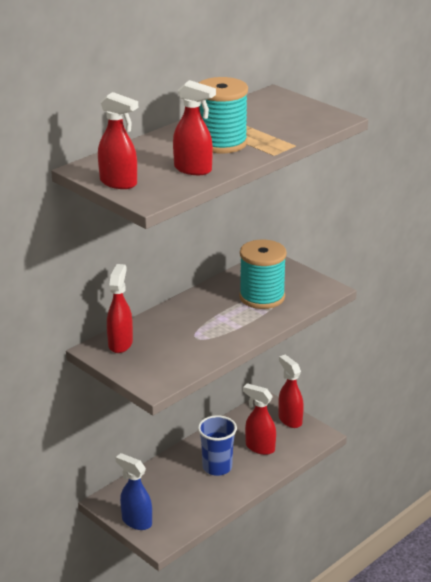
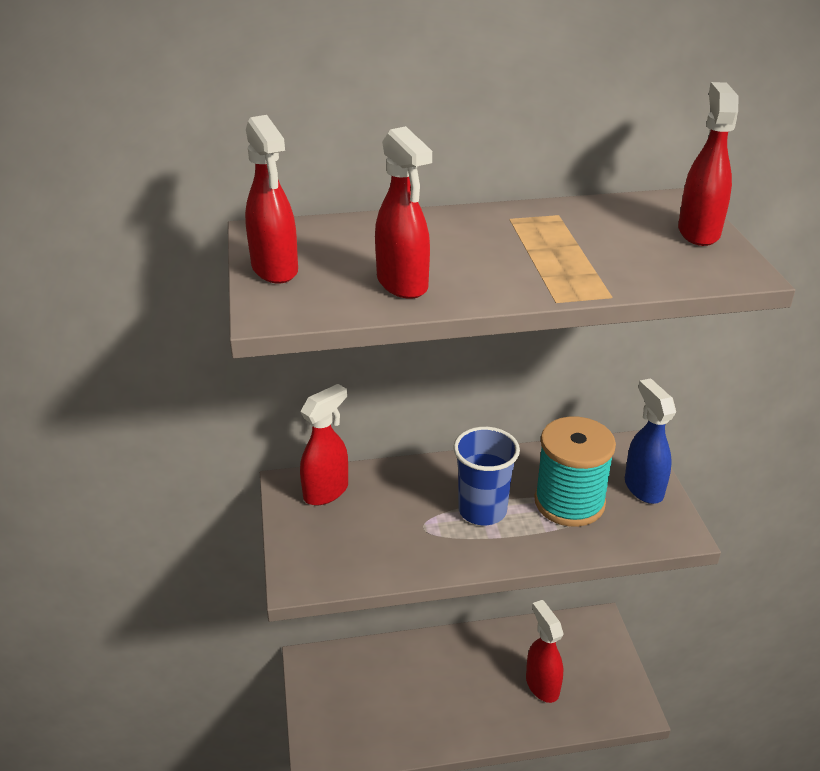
camera: 35 degrees right, 5 degrees up
blue spray bottle [115,453,152,530] -> blue spray bottle moved to [625,378,676,504]
blue cup [198,415,237,476] -> blue cup moved to [453,427,520,525]
turquoise spool [199,77,248,153] -> none
red spray bottle [278,355,304,428] -> red spray bottle moved to [678,82,739,246]

